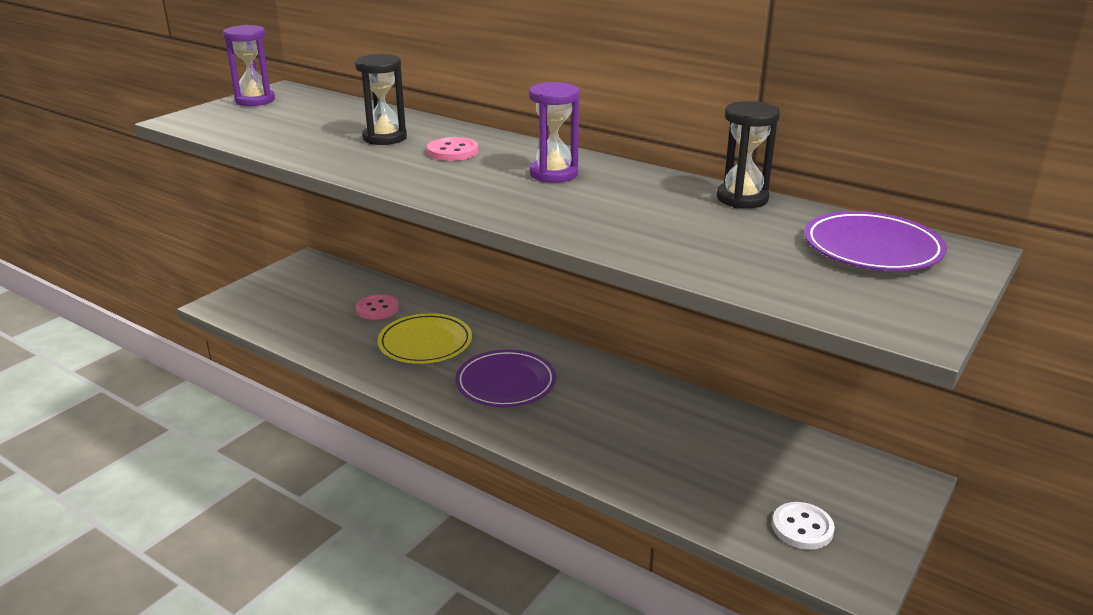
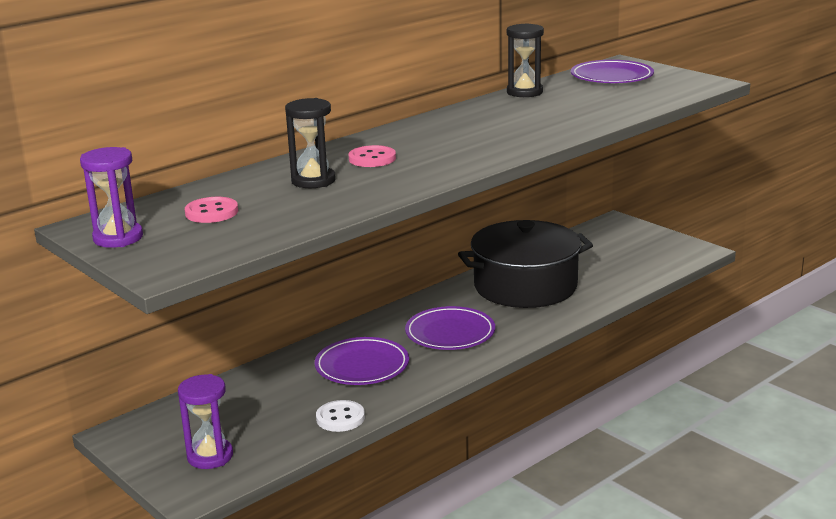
camera: 75 degrees left, 5 degrees down
pink button [356,294,399,320] -> pink button moved to [185,197,238,223]
yellow plate [378,313,472,364] -> purple plate [315,337,409,385]
purple hourglass [529,82,580,183] -> purple hourglass moved to [178,374,233,469]
white button [772,502,835,550] -> white button moved to [316,400,365,432]
none -> black pot [458,220,593,308]

